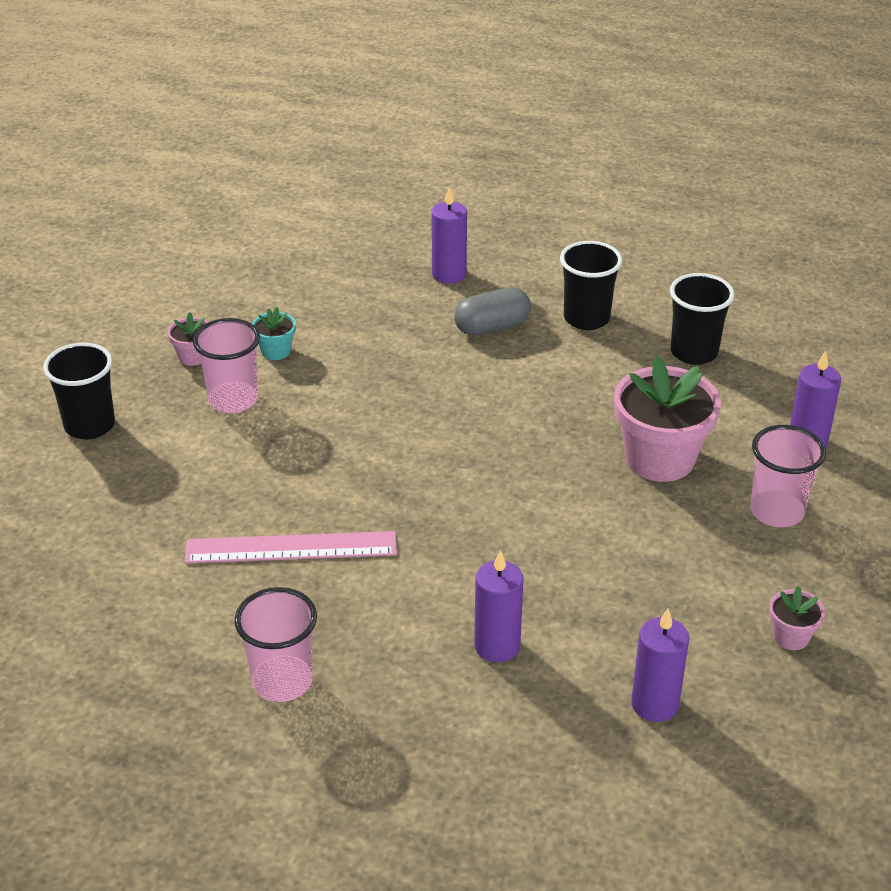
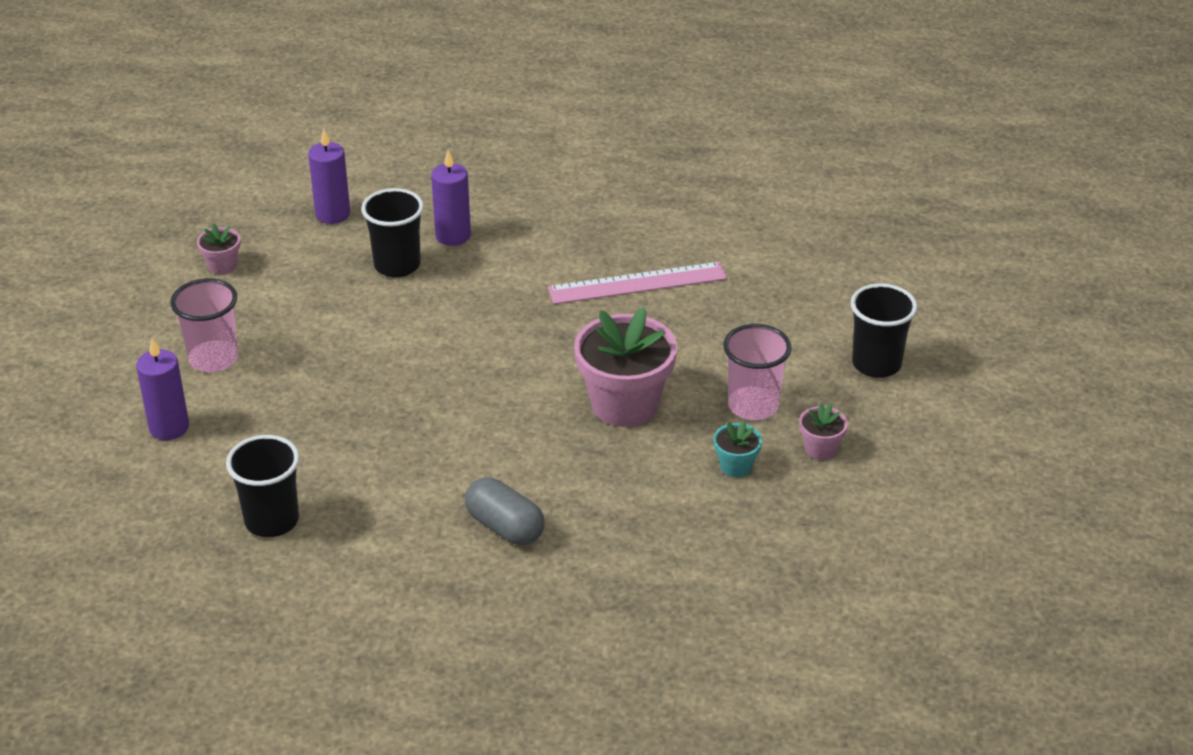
camera: 170 degrees right, 0 degrees up
pink cup [235,587,317,702] -> none
purple candle [431,186,467,284] -> none
grey capsule [454,287,531,336] -> grey capsule turned 75 degrees clockwise [465,477,545,545]
black cup [560,241,622,330] -> black cup moved to [361,188,424,278]
pink flower pot [614,356,721,482] -> pink flower pot moved to [574,307,677,427]

